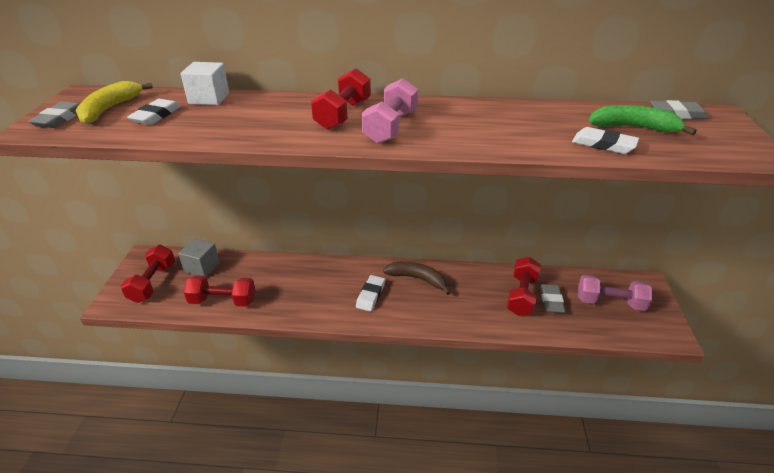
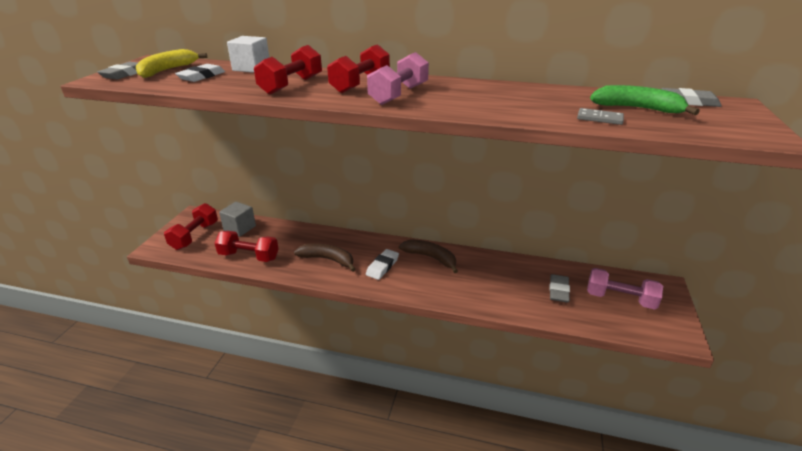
camera: 10 degrees right, 5 degrees down
red dumbbell [507,257,541,316] -> red dumbbell moved to [254,45,322,94]
white eraser [572,127,639,154] -> grey domino [577,108,624,125]
none -> brown banana [294,243,356,272]

